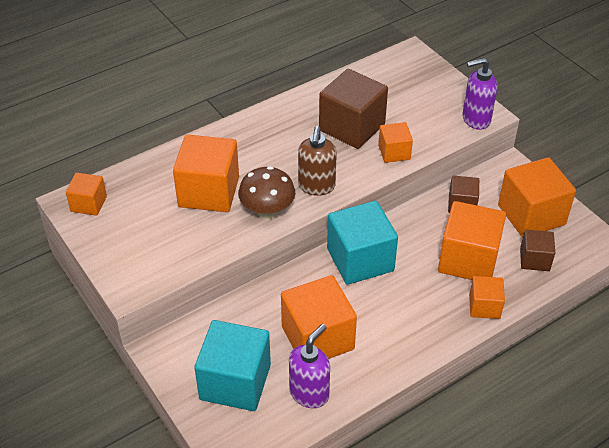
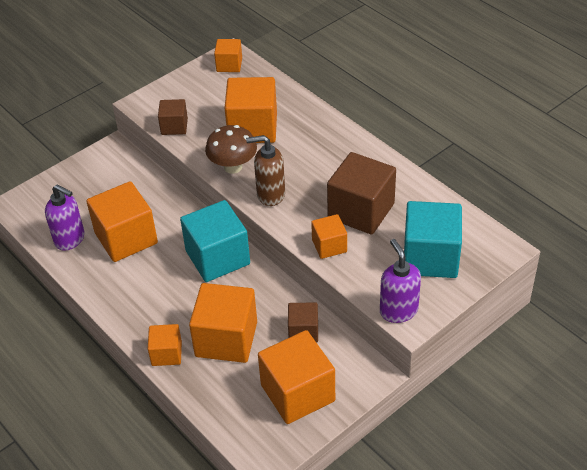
camera: 85 degrees right, 0 degrees up
turquoise cube [194,320,271,411] -> turquoise cube moved to [404,201,462,278]
brown cube [520,230,555,271] -> brown cube moved to [158,99,188,135]

